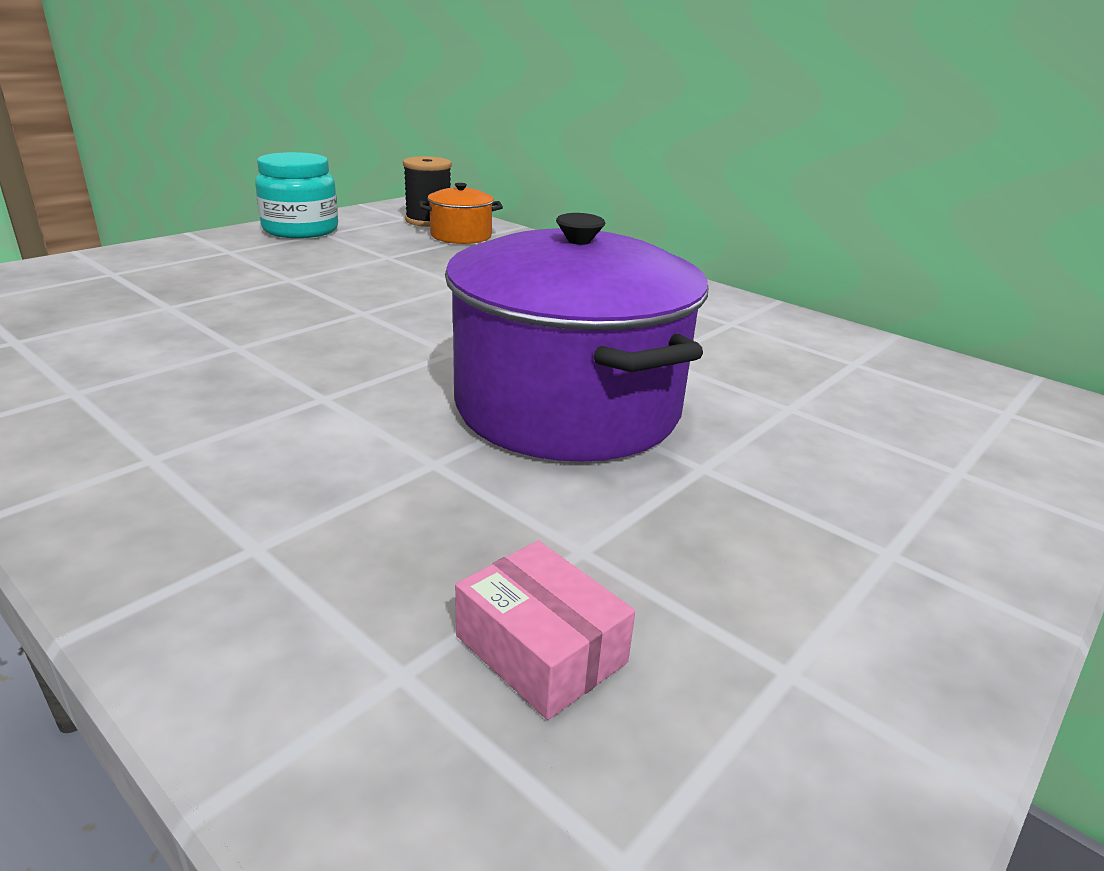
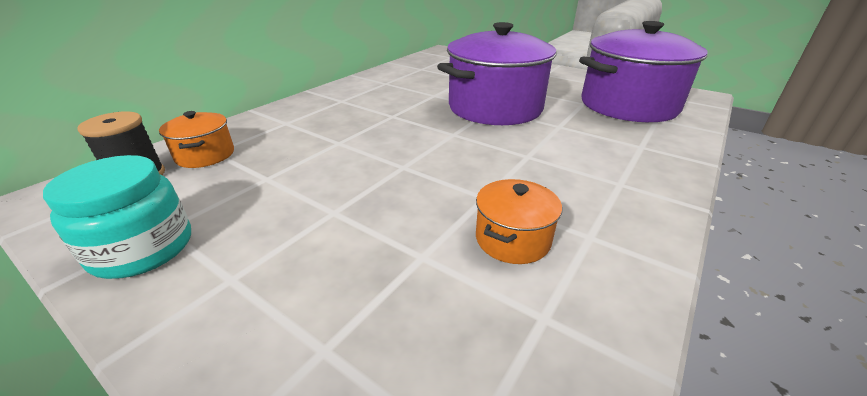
camera: 95 degrees left, 5 degrees up
pink box [455,541,635,720] -> purple pot [579,21,708,122]
none -> orange pot [476,179,562,264]

